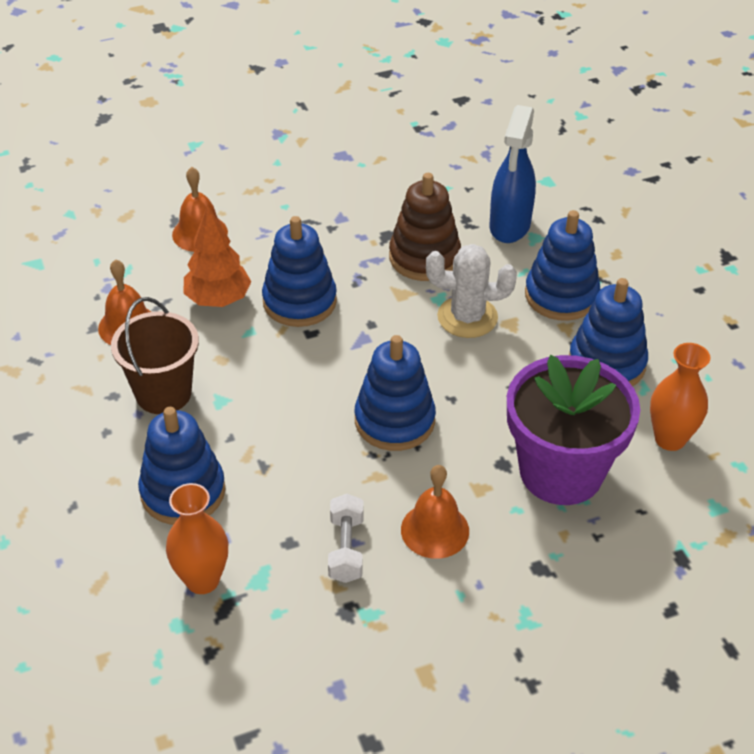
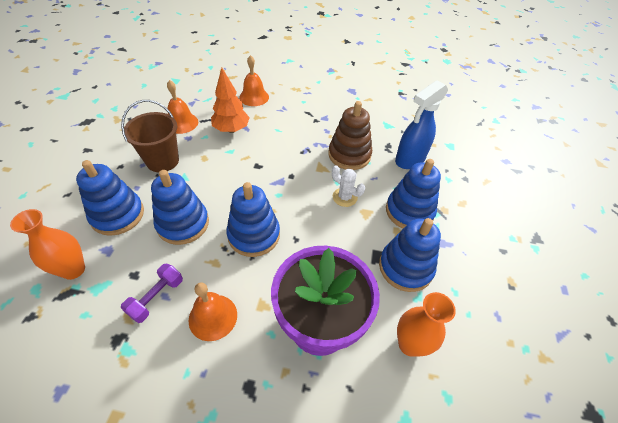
camera: 30 degrees right, 5 degrees up
blue stacking toy [262,216,337,327] -> blue stacking toy moved to [151,170,209,245]
white dumbbell [328,494,364,583] -> purple dumbbell [121,263,183,323]
white cactus [426,244,517,338] -> white cactus [332,165,365,207], size x0.66

